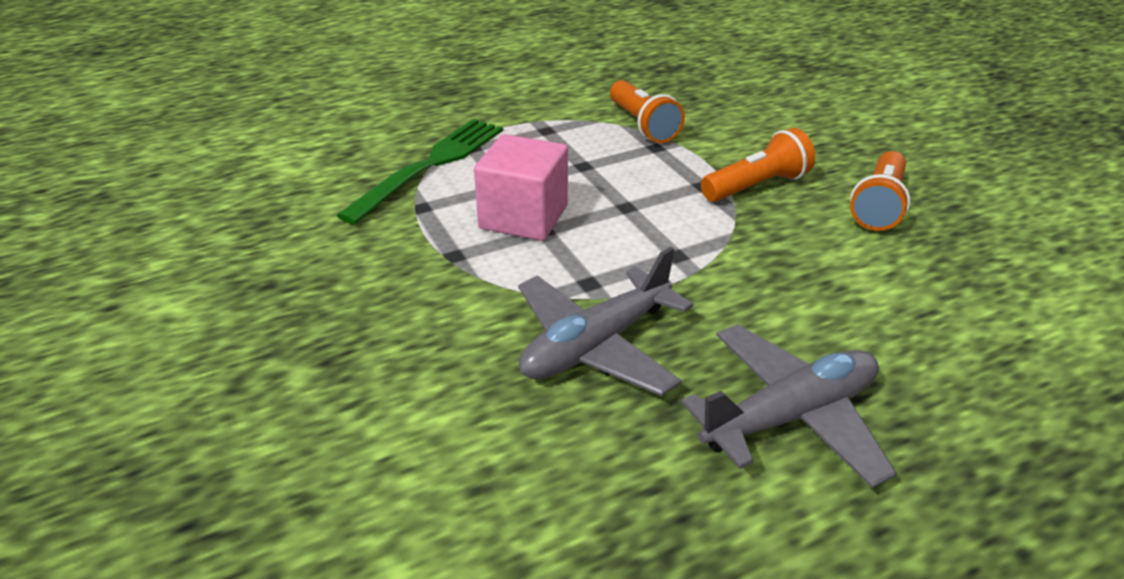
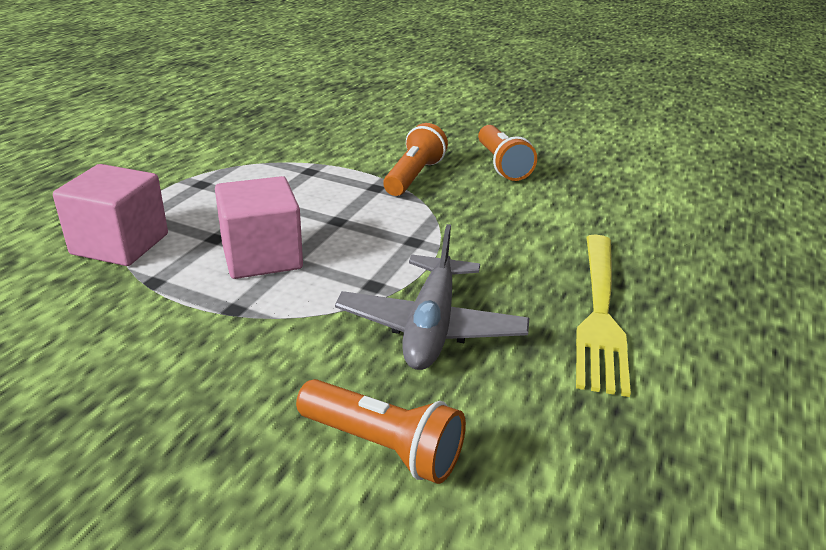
camera: 40 degrees left, 5 degrees down
green fork [336,119,503,224] -> pink cube [53,164,168,266]
orange flashlight [610,80,685,143] -> orange flashlight moved to [296,379,466,484]
grey plane [681,324,897,488] -> yellow fork [576,235,631,397]

